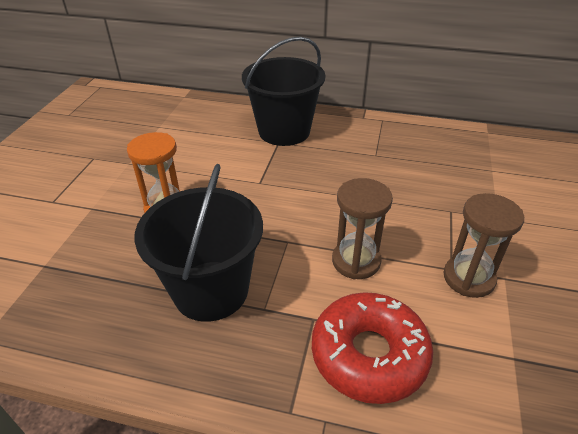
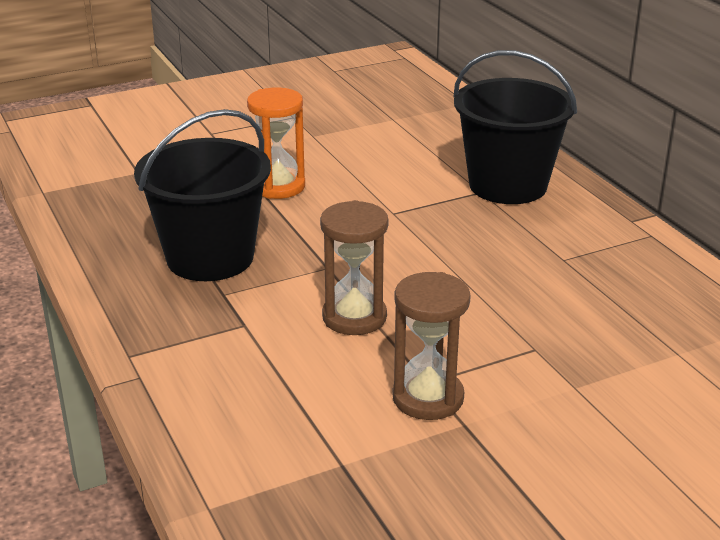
camera: 50 degrees right, 10 degrees down
red donut [312,292,433,404] -> none

